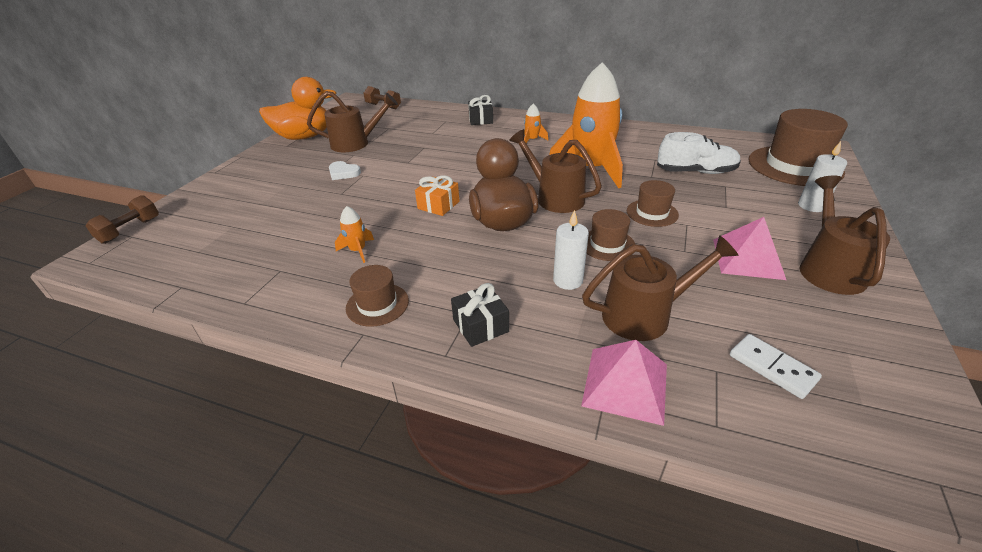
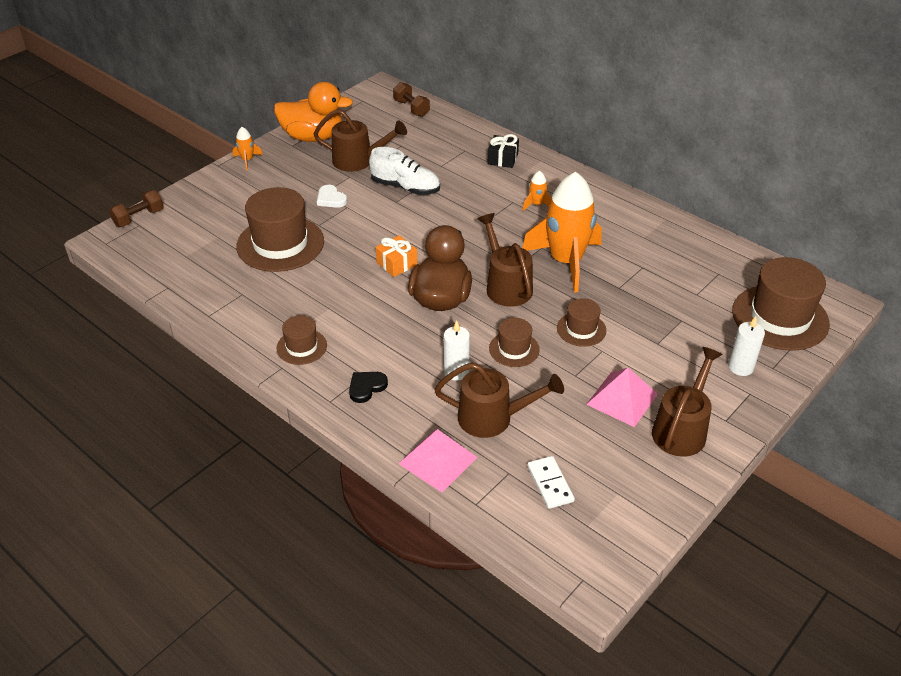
camera: 20 degrees right, 5 degrees up
orange rocket [335,206,374,263] -> orange rocket moved to [233,127,263,170]
black gift [451,283,509,347] -> black heart [349,372,388,403]
white shoe [657,132,741,174] -> white shoe moved to [369,147,440,195]
none -> brown hat [236,187,324,272]

